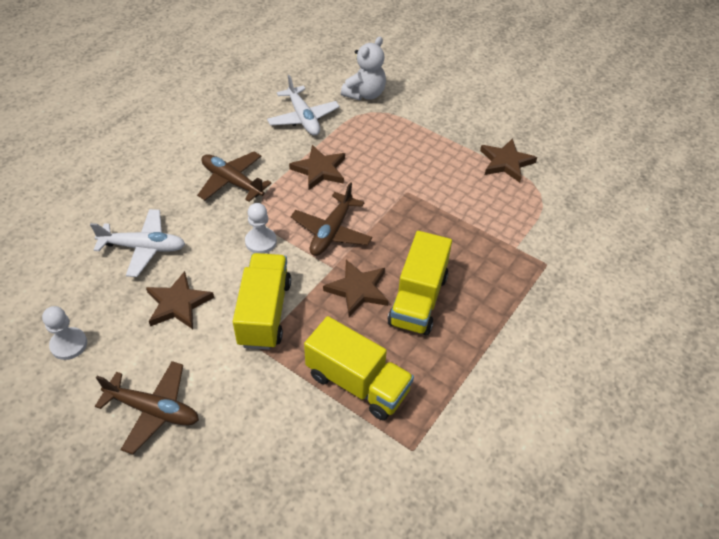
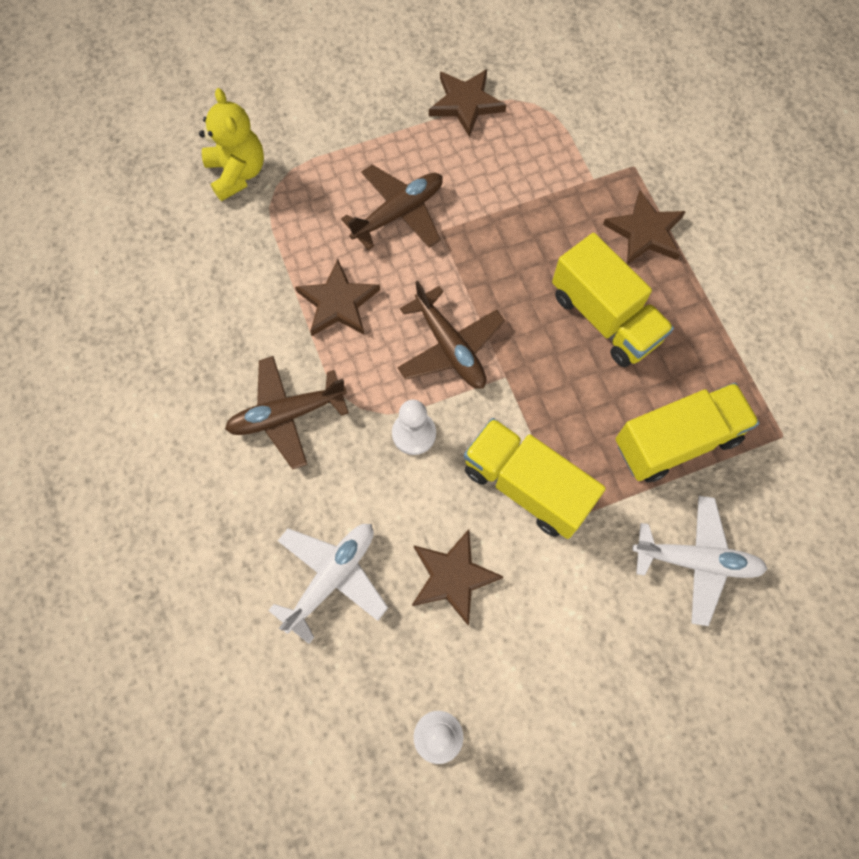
camera: 55 degrees left, 20 degrees up
brown plane [95,361,199,455] -> brown plane moved to [341,165,443,250]
white plane [267,75,340,135] -> white plane moved to [632,496,767,626]
brown star [323,260,388,317] -> brown star moved to [603,190,686,265]
white teddy bear [341,37,386,100] -> yellow teddy bear [199,88,264,201]

